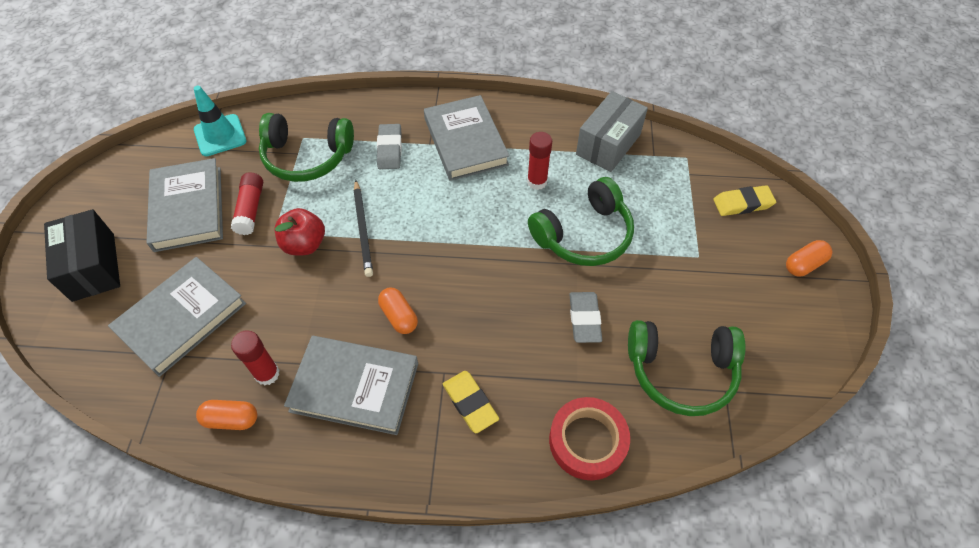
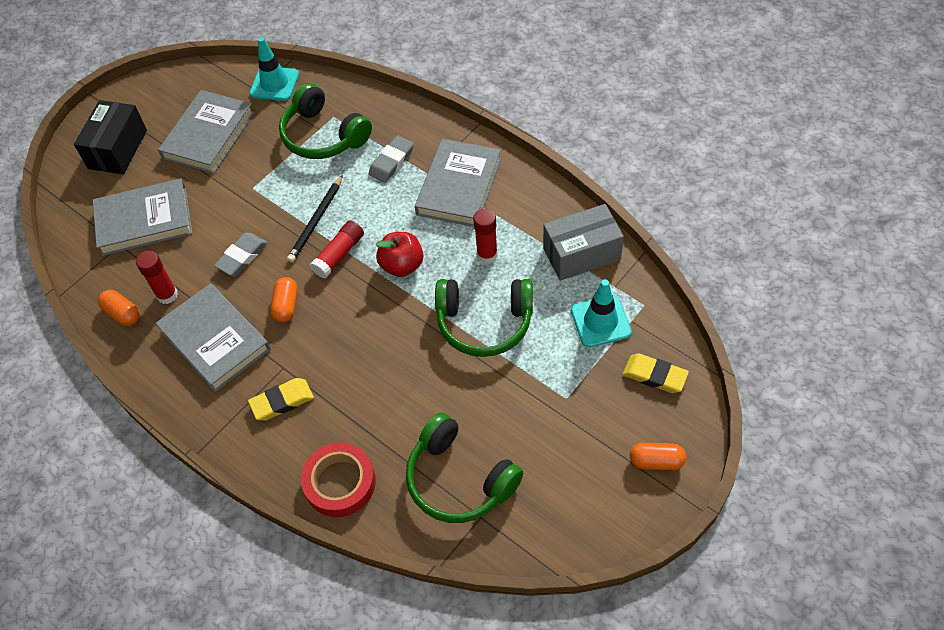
camera: 40 degrees right, 0 degrees up
red glue stick [231,172,263,235] -> red glue stick moved to [310,220,364,279]
red apple [275,208,325,255] -> red apple moved to [375,232,423,277]
yellow eraser [443,371,499,433] -> yellow eraser turned 60 degrees clockwise [248,378,314,421]
grey eraser [569,292,602,343] -> grey eraser moved to [214,233,268,276]
none -> turquoise traffic cone [571,279,632,347]

